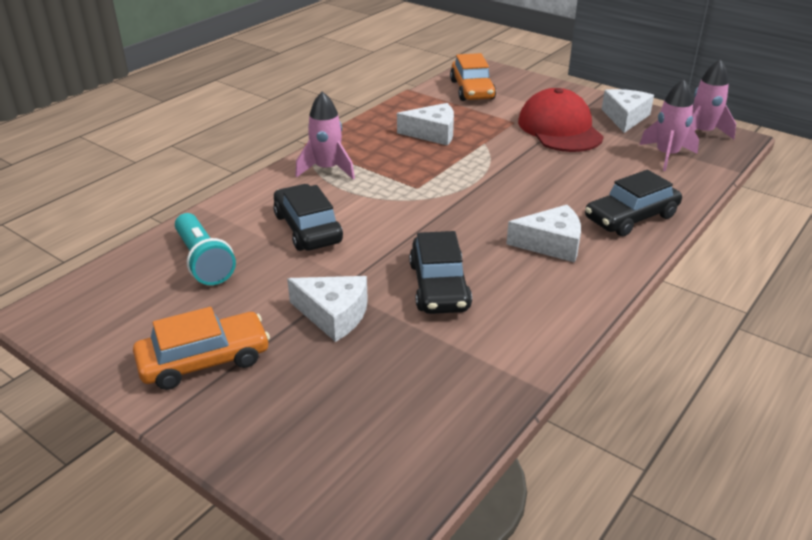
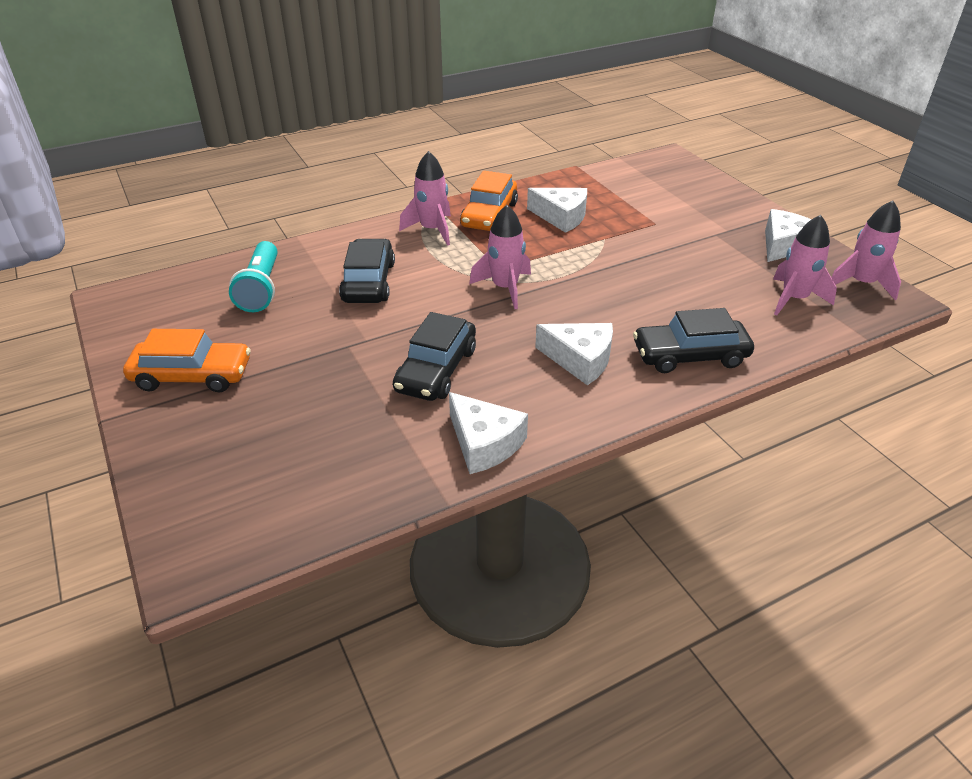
camera: 25 degrees right, 5 degrees up
white cheese [287,276,368,342] -> white cheese moved to [449,392,528,474]
orange car [450,53,496,101] -> orange car moved to [460,171,518,231]
red cap [518,88,604,152] -> none
none -> pink rocket [469,205,531,309]

